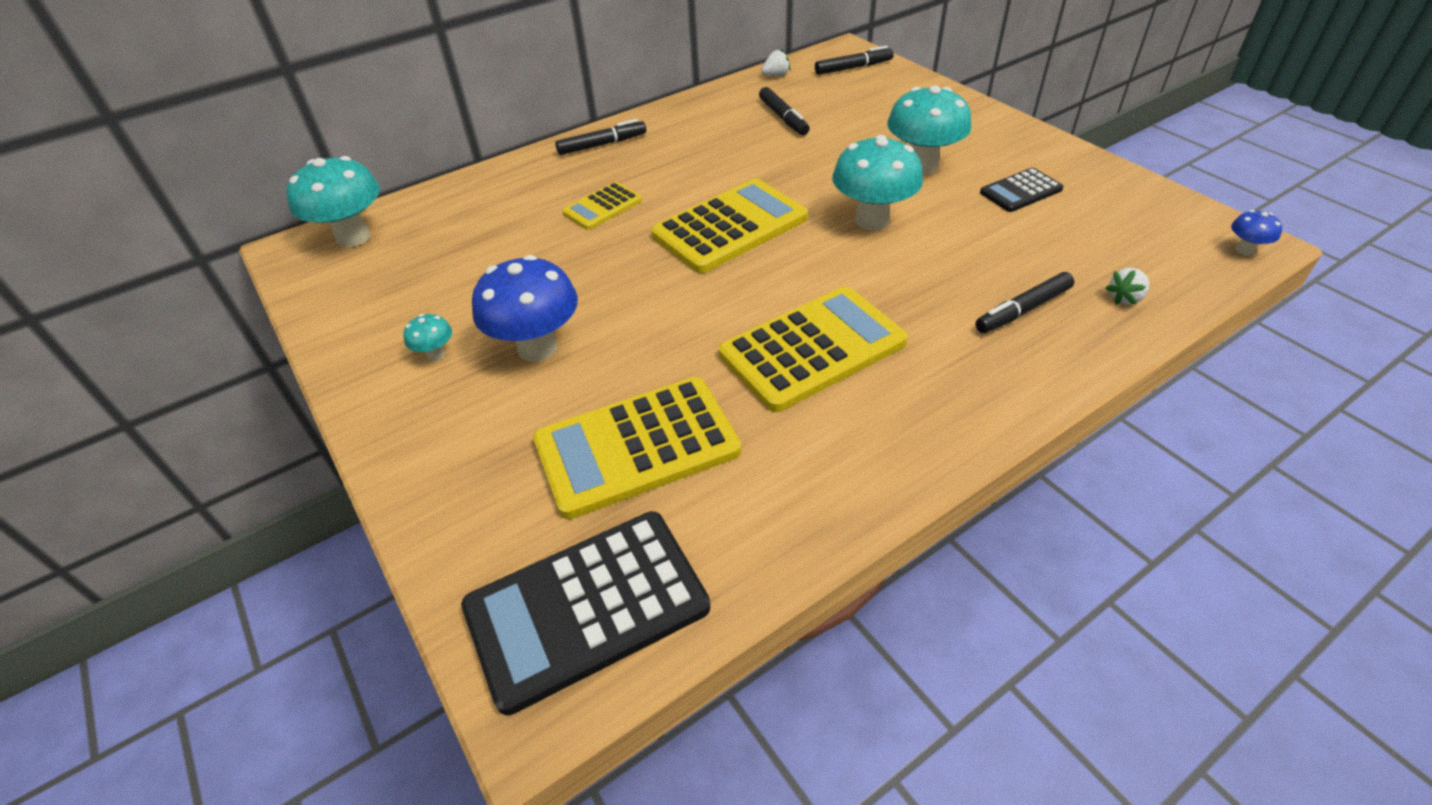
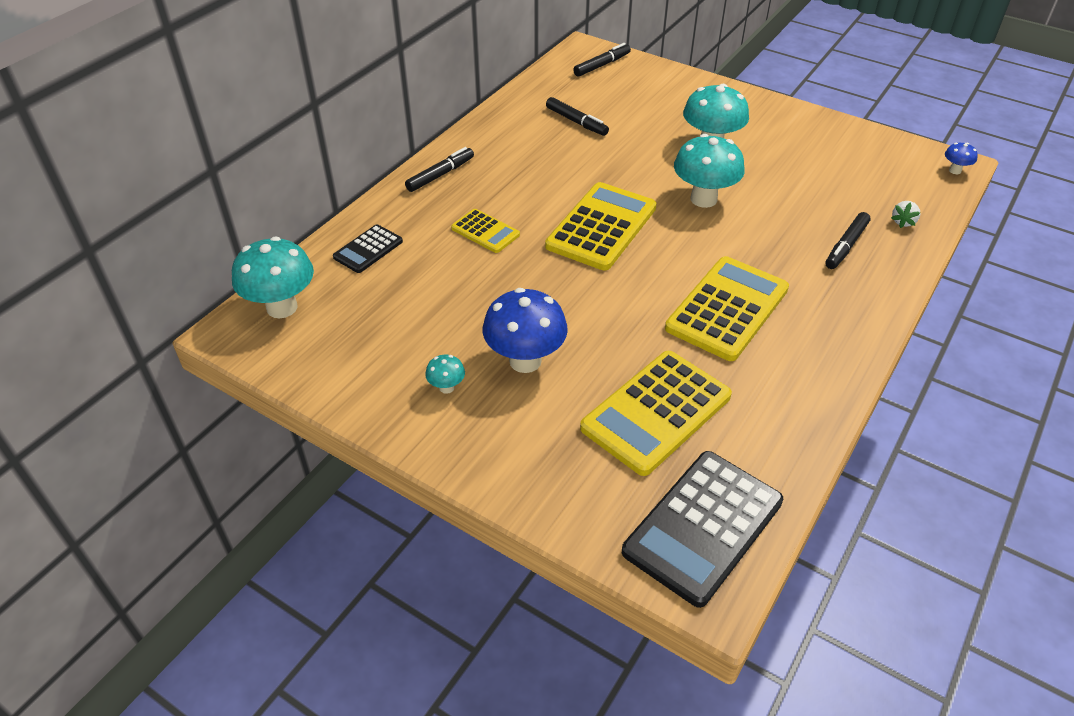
camera: 25 degrees left, 0 degrees up
yellow calculator [562,182,642,230] -> yellow calculator turned 75 degrees counterclockwise [451,209,520,253]
white strawberry [761,49,790,76] -> none
black calculator [980,168,1064,212] -> black calculator moved to [333,224,403,273]

